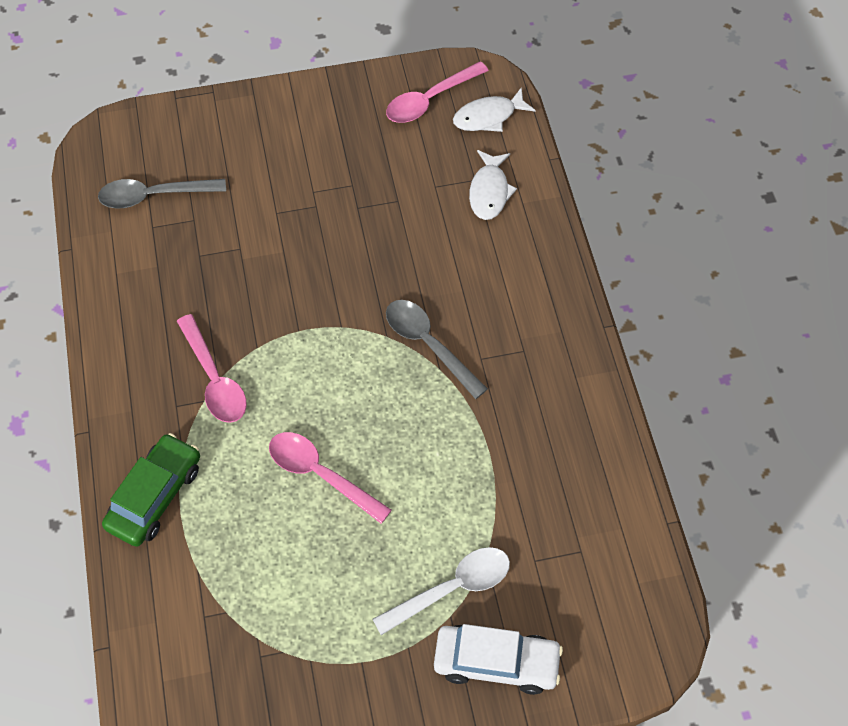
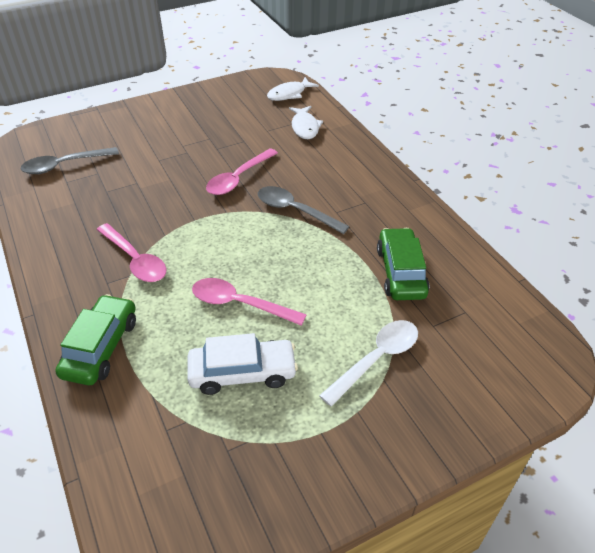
camera: 15 degrees left, 15 degrees down
pink spoon [386,61,489,123] -> pink spoon moved to [206,148,278,195]
white car [434,624,563,695] -> white car moved to [187,333,298,395]
none -> green car [377,228,430,300]

